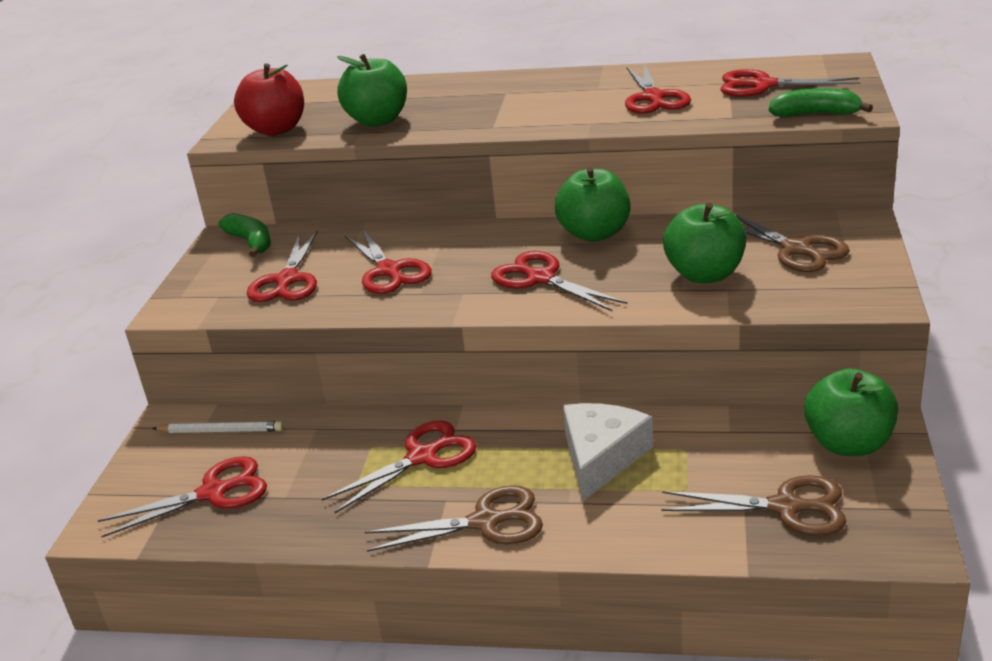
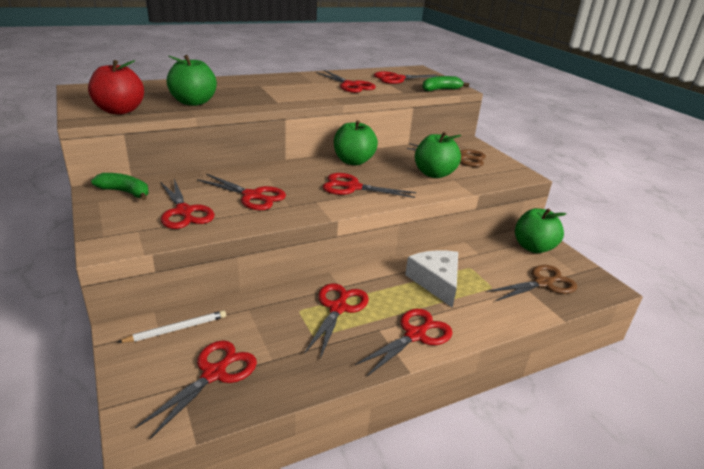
camera: 40 degrees left, 0 degrees up
brown scissors [365,485,543,552] -> red scissors [355,309,453,376]

